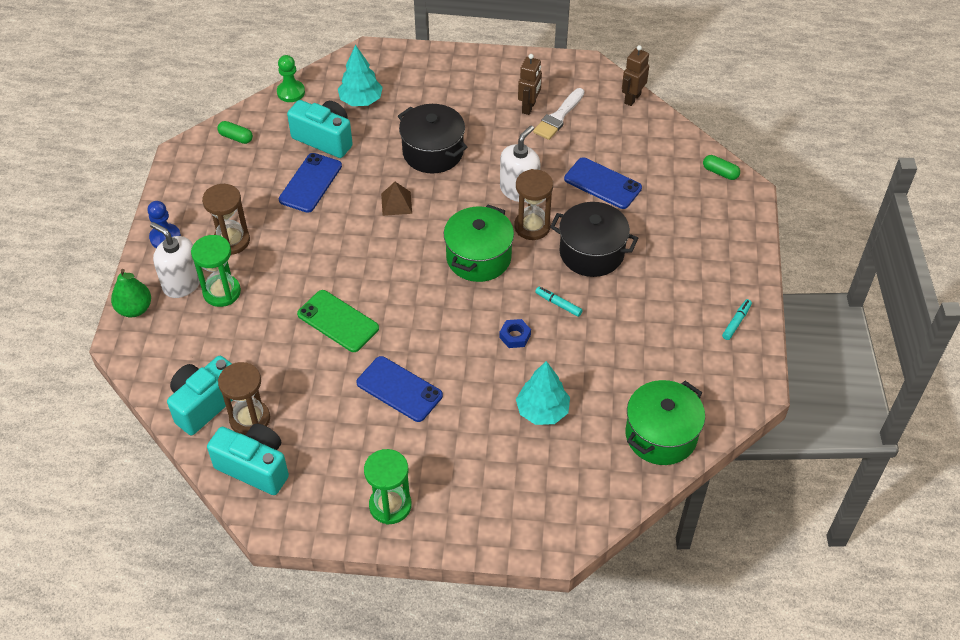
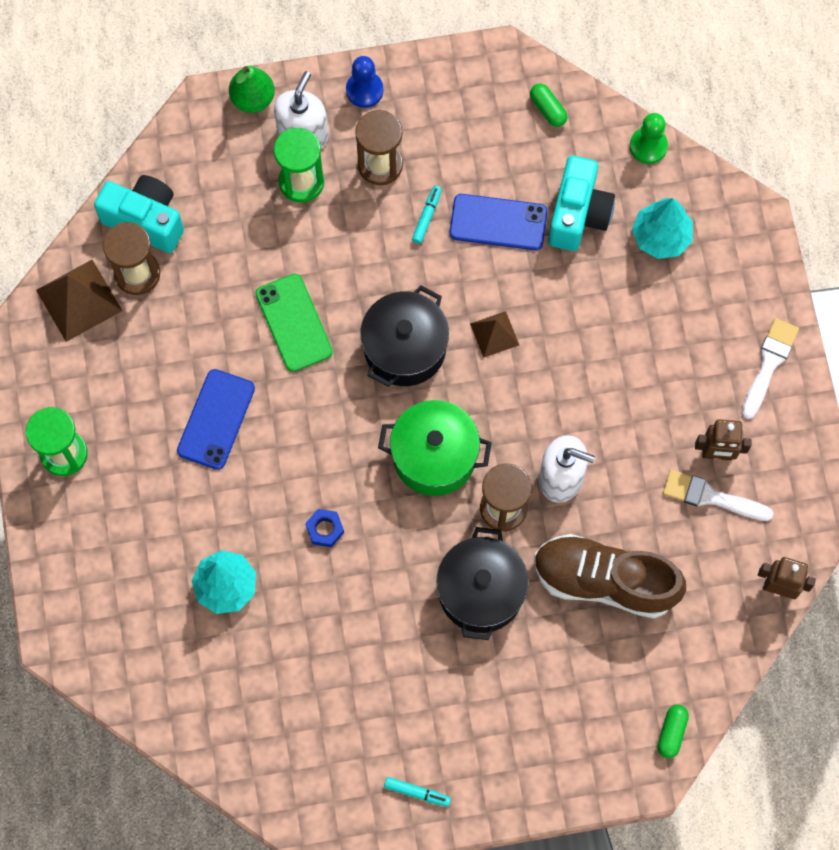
camera: 75 degrees right, 20 degrees up
turquoise camera [207,424,289,495] -> brown pyramid [36,260,122,342]
green capsule [217,121,253,144] -> green capsule turned 45 degrees counterclockwise [530,84,568,127]
green phone [297,290,379,352] -> green phone turned 45 degrees counterclockwise [255,274,333,372]
black pot [398,104,468,173] -> black pot moved to [360,285,449,387]
turquoise marker [535,287,583,317] -> turquoise marker moved to [412,185,442,244]
blue phone [564,157,642,209] -> brown shoe [534,534,686,618]
green pot [625,380,705,465] -> none
none -> white brush [742,318,799,419]

